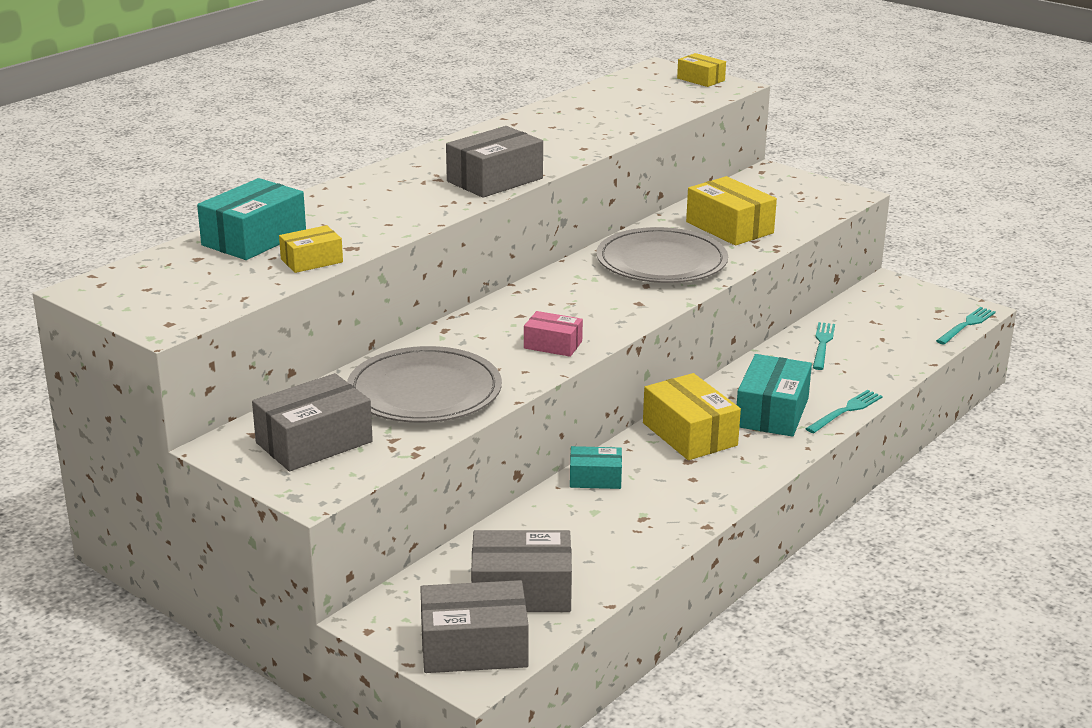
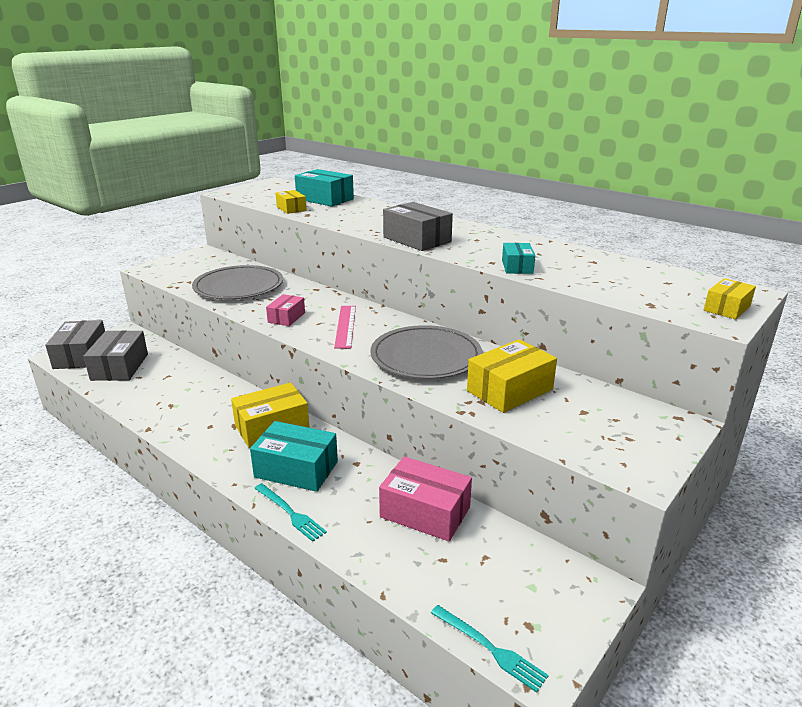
camera: 90 degrees right, 0 degrees up
grey box [252,373,373,471] -> none
turquoise box [570,446,622,489] -> turquoise box moved to [502,243,535,274]
turquoise fork [813,322,835,370] -> pink box [379,456,472,542]
none -> pink ruler [334,306,356,349]

